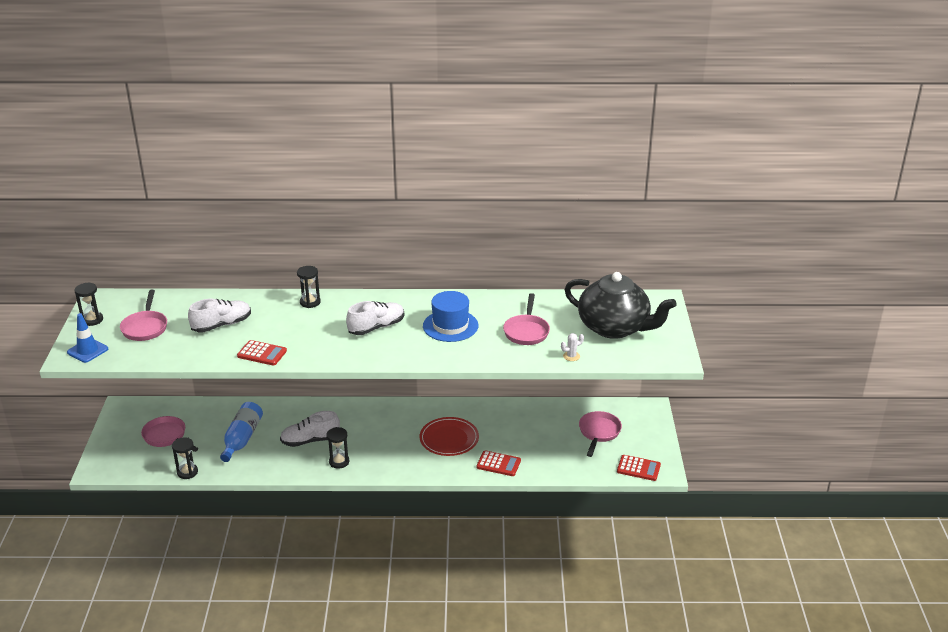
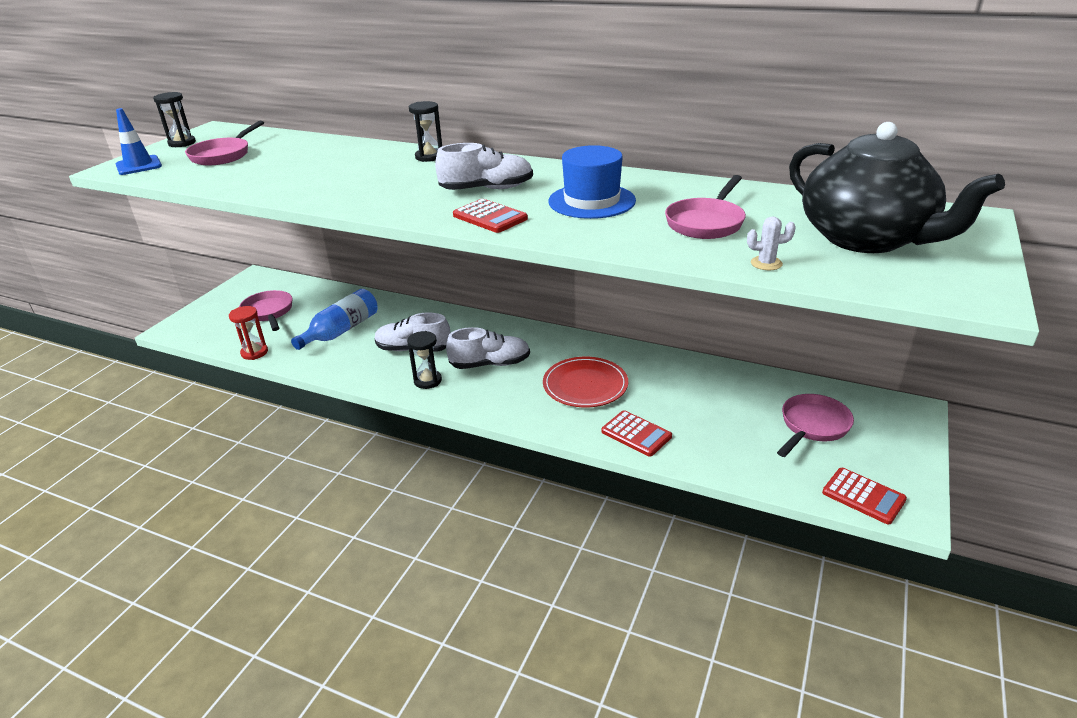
camera: 25 degrees right, 0 degrees up
black hourglass [172,437,198,479] -> red hourglass [229,306,268,360]
white shoe [188,299,251,332] -> white shoe moved to [446,327,530,369]
red calculator [237,340,287,366] -> red calculator moved to [453,199,528,233]

